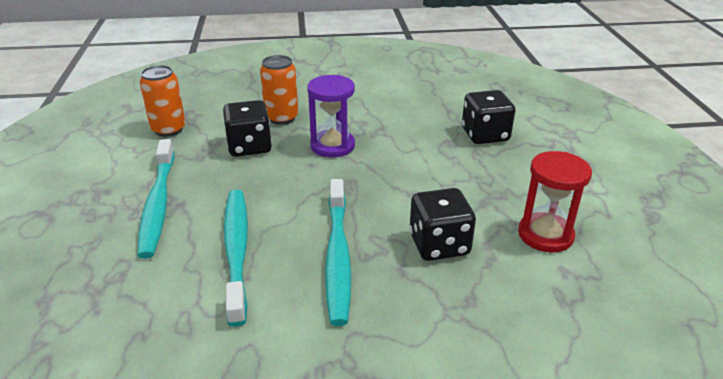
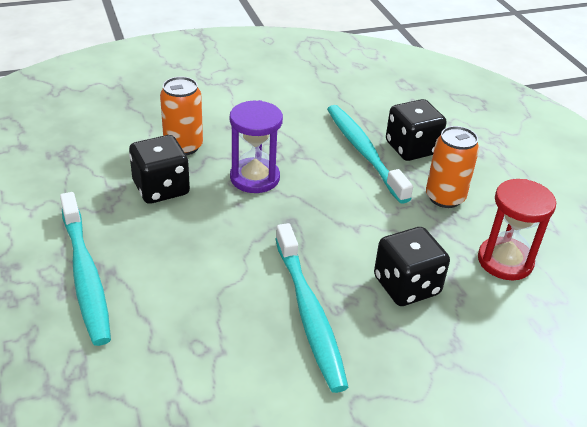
camera: 15 degrees left, 5 degrees up
orange can [140,65,186,137] -> orange can moved to [426,126,479,208]
turquoise toothbrush [224,189,248,327] -> turquoise toothbrush moved to [327,105,413,204]

